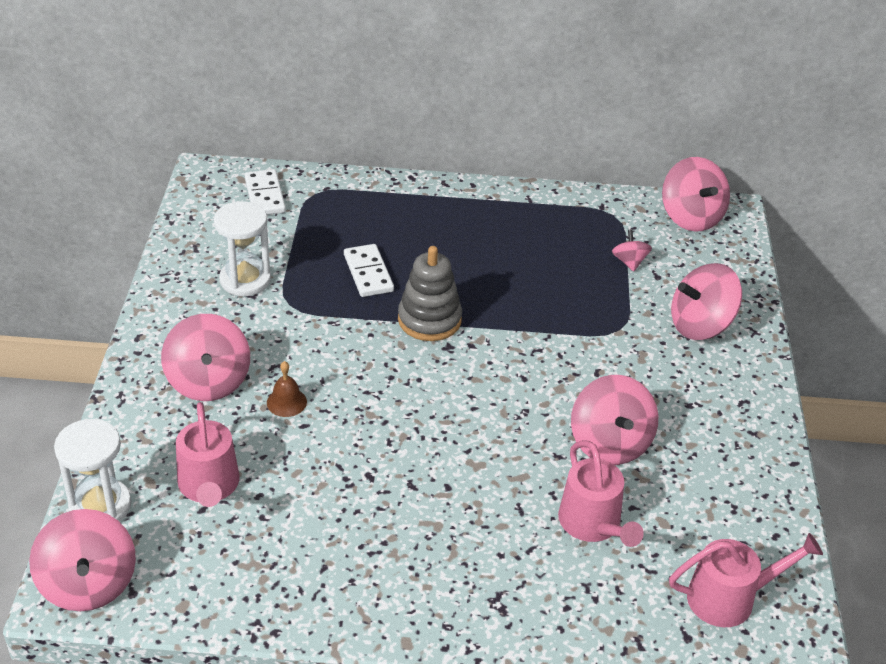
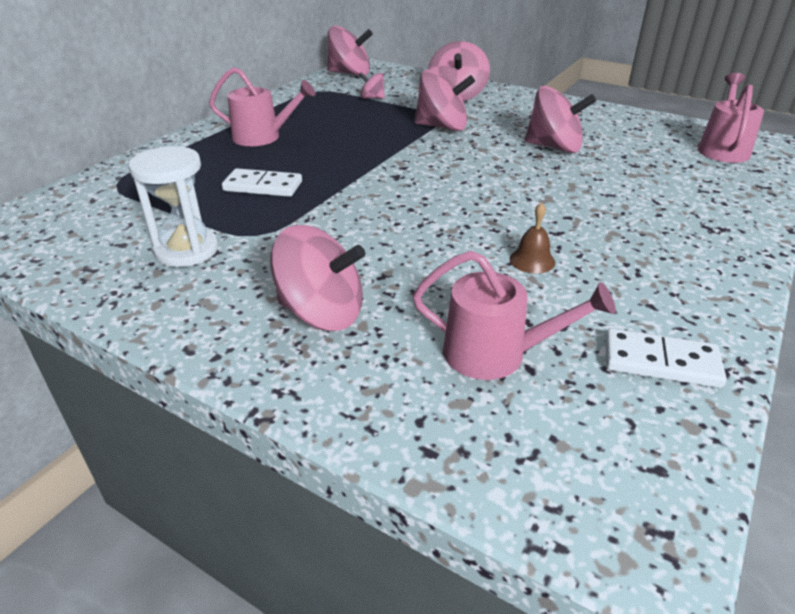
camera: 60 degrees left, 5 degrees down
pink spinning top [29,509,136,611] -> pink spinning top moved to [414,70,475,131]
white hourglass [54,419,131,522] -> none
white domino [245,169,286,215] -> white domino moved to [605,328,727,388]
brown bell [267,361,307,417] -> brown bell moved to [509,203,555,274]
grey stacking toy [398,246,462,341] -> none
pink watering can [558,440,644,547] -> pink watering can moved to [209,67,315,146]

